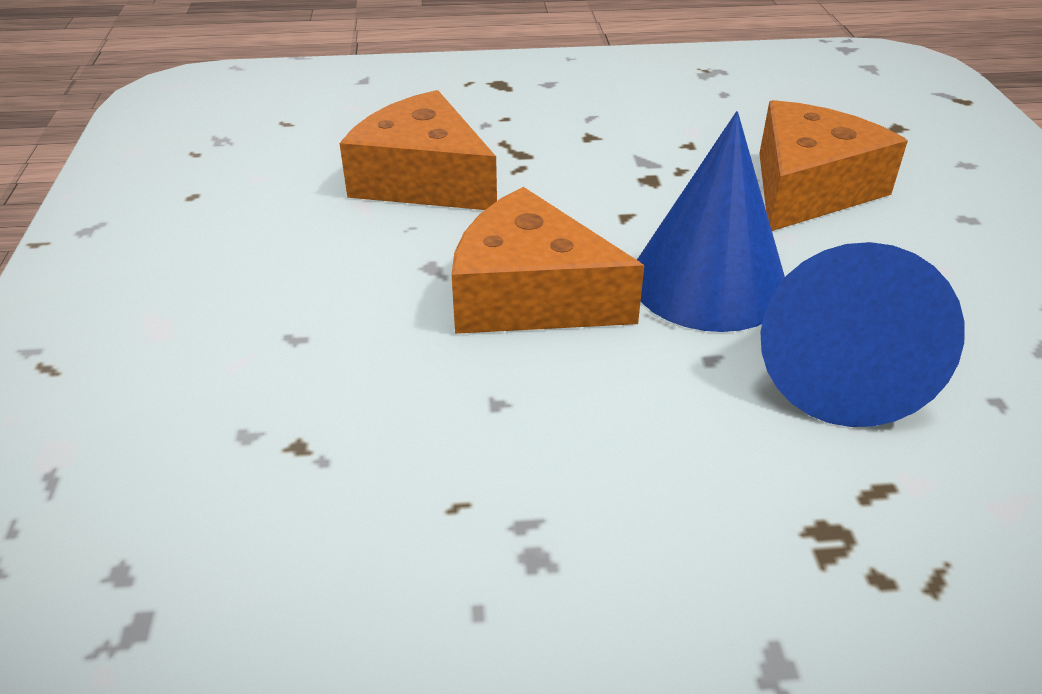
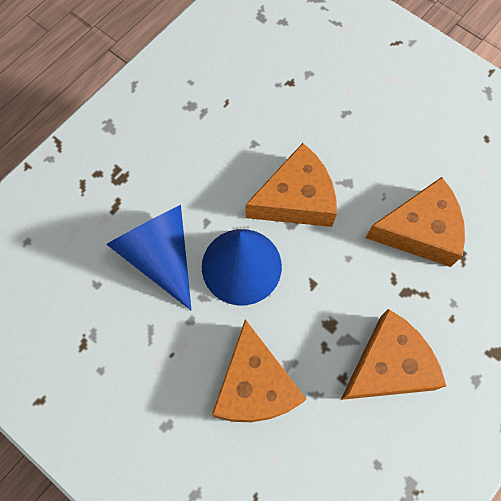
camera: 135 degrees right, 30 degrees up
none -> orange cheese [341,309,446,400]

